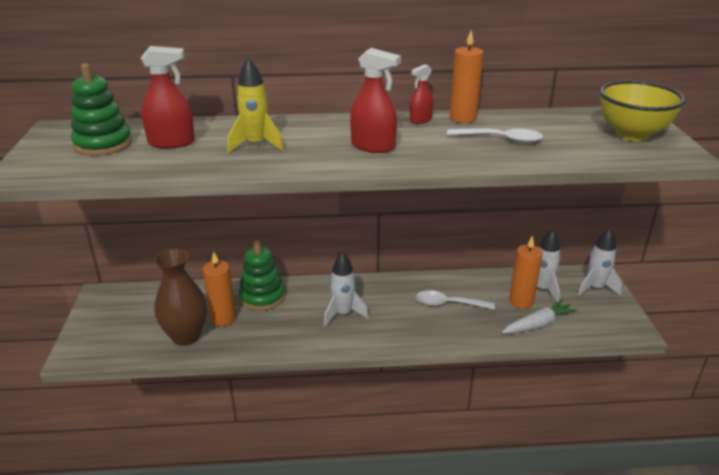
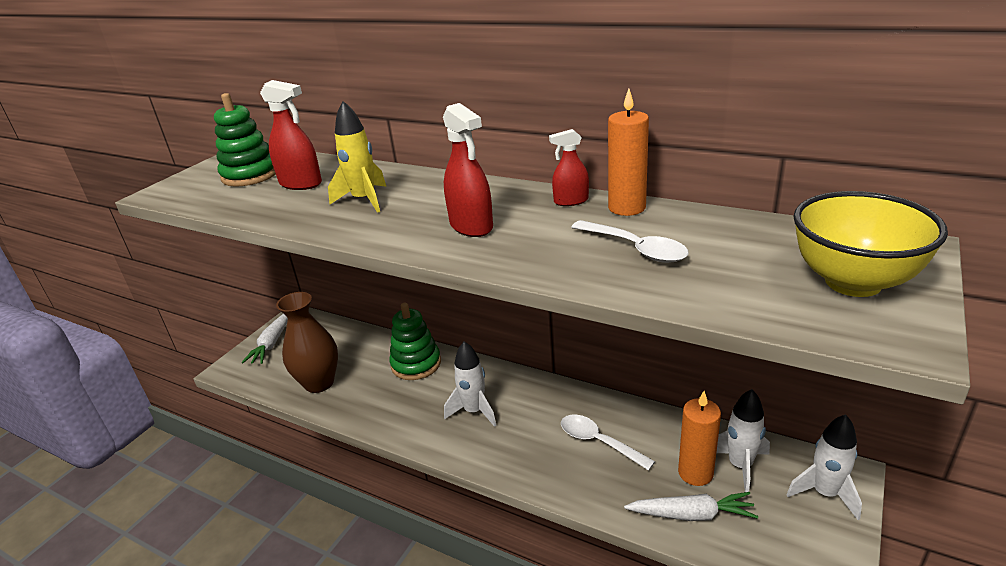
camera: 35 degrees right, 0 degrees up
orange candle [203,252,236,326] -> none
none -> white carrot [242,314,288,364]

